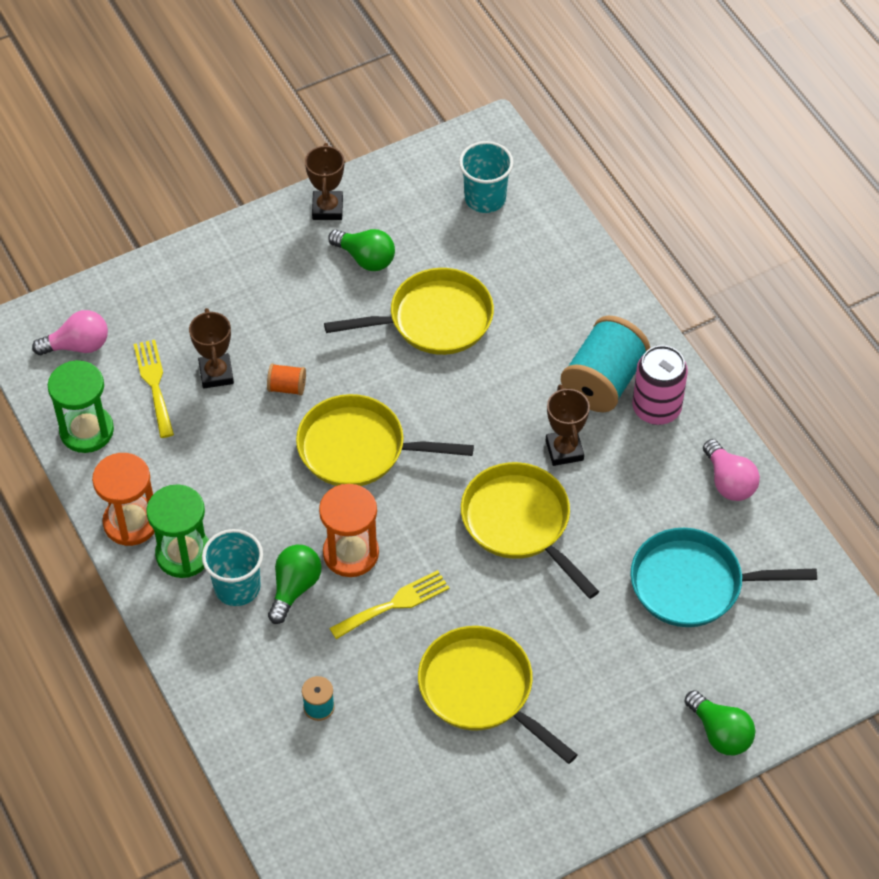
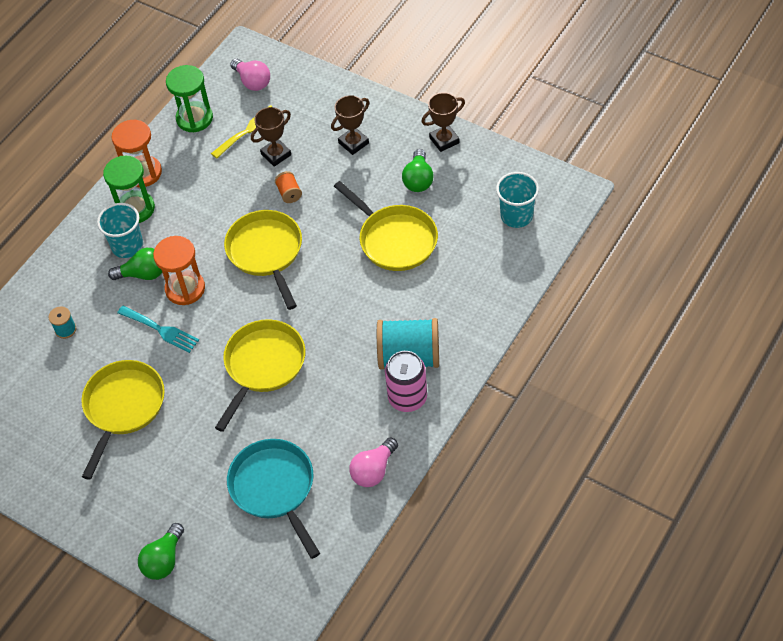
camera: 65 degrees right, 0 degrees up
yellow fork [329,570,449,639] -> turquoise fork [117,306,199,353]
brown trophy [546,384,590,466] -> brown trophy moved to [331,95,370,155]

